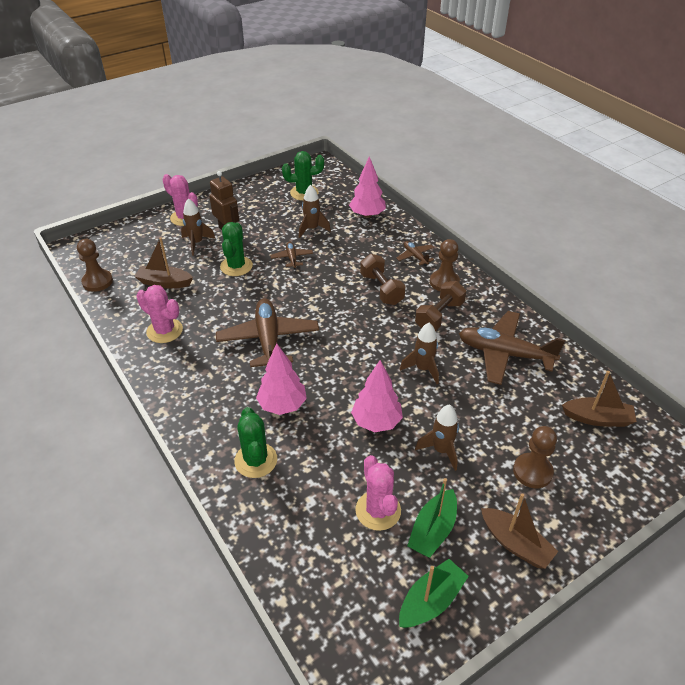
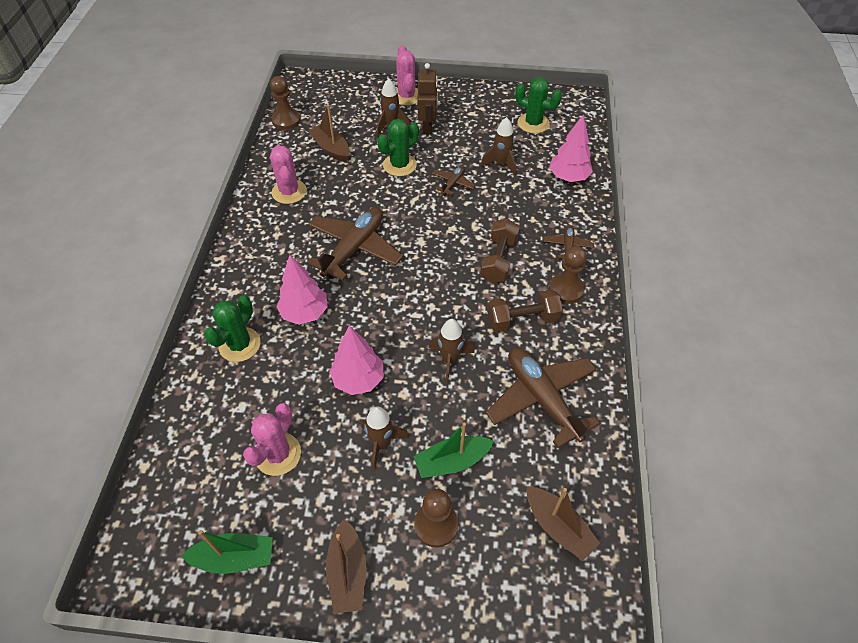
camera: 40 degrees right, 10 degrees up
green boat [407,478,457,558] -> green boat moved to [413,422,494,478]

